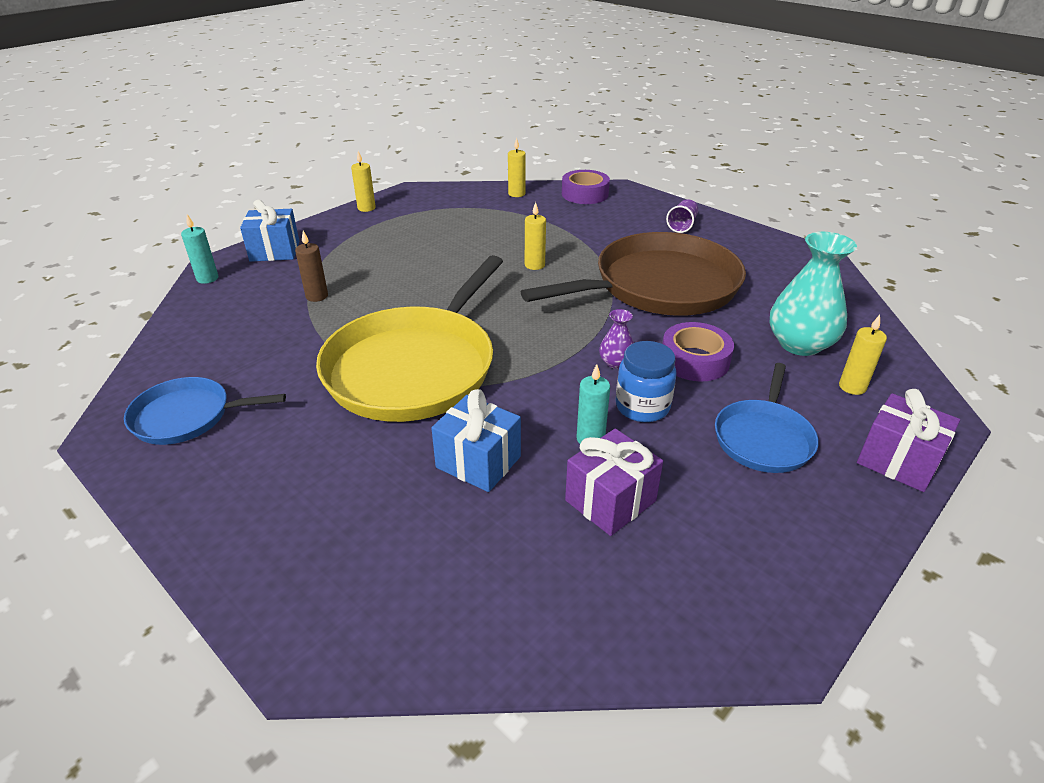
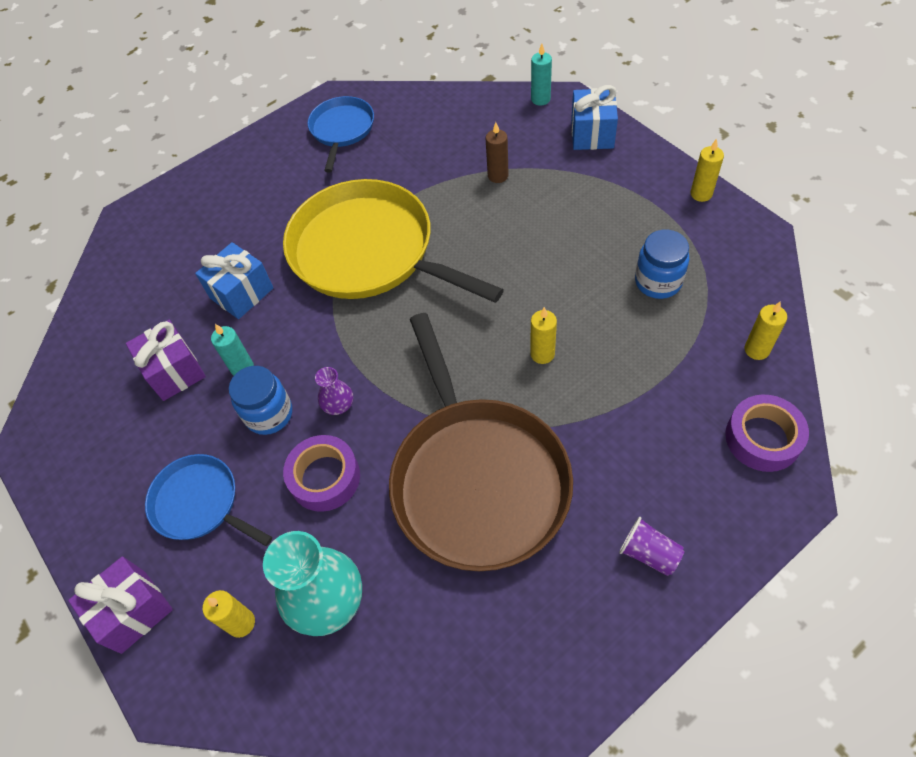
camera: 105 degrees right, 20 degrees up
none -> blue jar [635,230,689,299]

